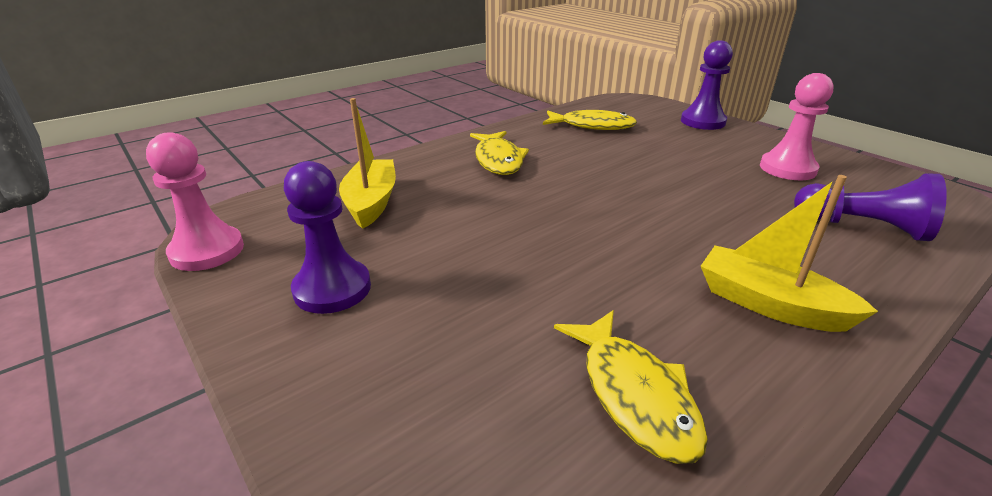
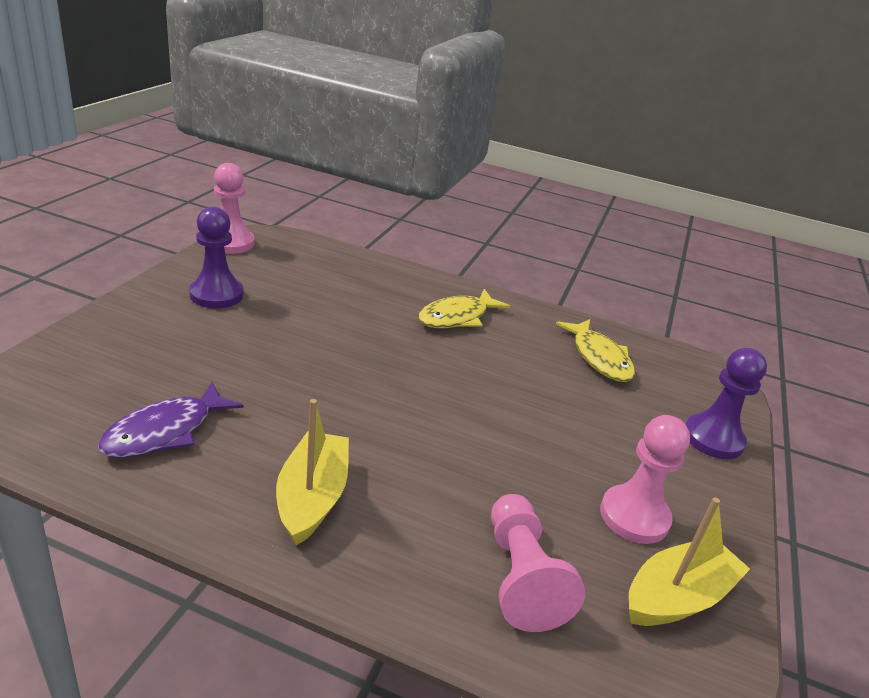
camera: 55 degrees right, 0 degrees up
yellow boat [339,98,396,229] -> yellow boat moved to [629,497,750,626]
yellow fish [554,310,708,464] -> purple fish [98,382,244,458]
purple pawn [794,173,947,241] -> pink pawn [491,494,585,632]

